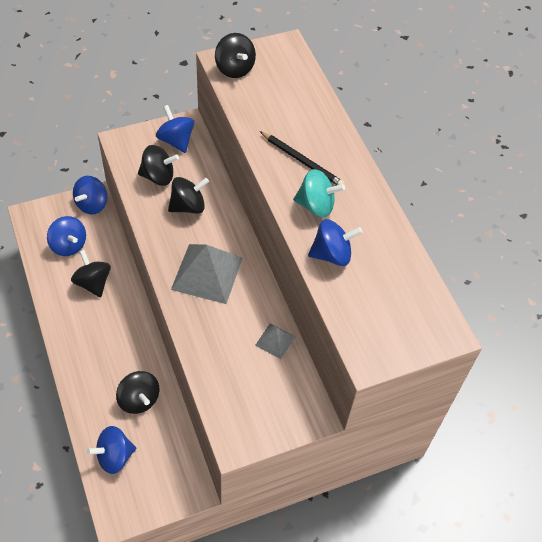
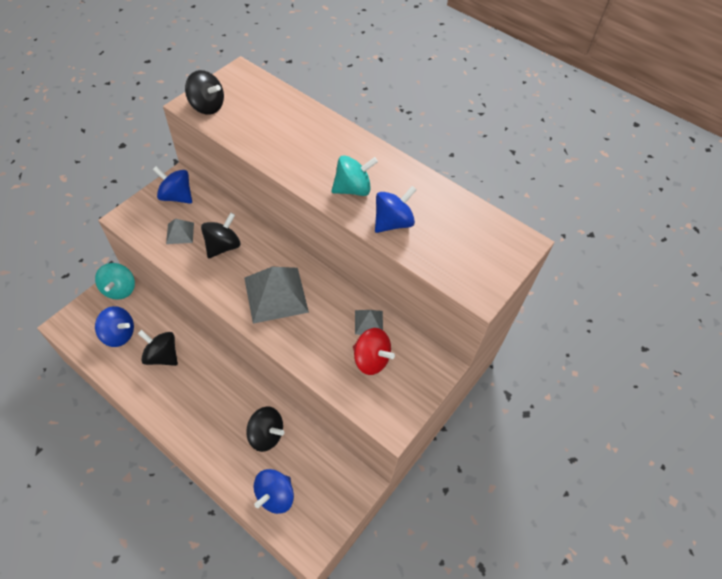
camera: 30 degrees left, 0 degrees up
blue spinning top [73,176,107,215] -> turquoise spinning top [95,263,135,300]
black spinning top [138,145,179,186] -> grey pyramid [166,219,194,244]
black pencil [260,131,344,185] -> none
none -> red spinning top [353,328,395,375]

